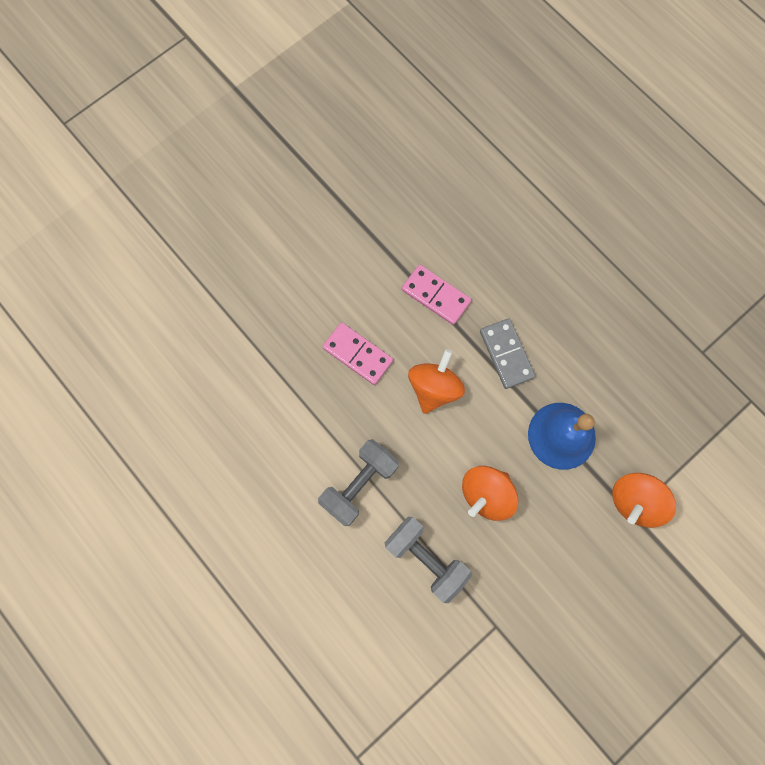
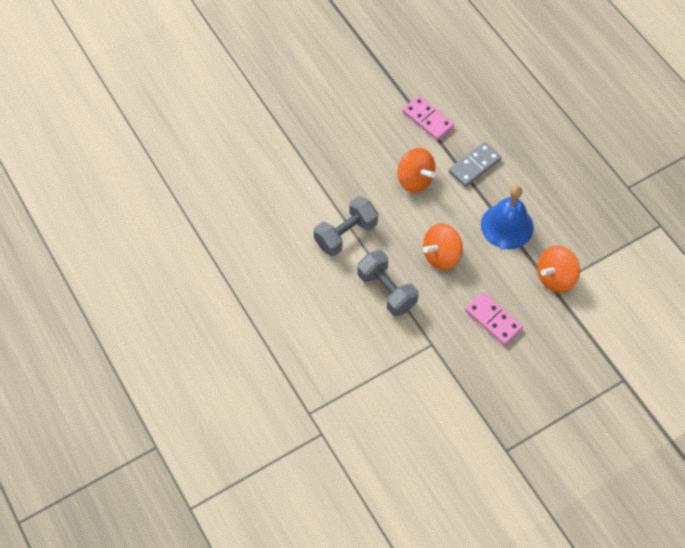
camera: 10 degrees right, 15 degrees down
pink domino [322,323,393,385] -> pink domino moved to [465,292,523,345]
orange spinning top [408,349,465,414] -> orange spinning top turned 105 degrees clockwise [397,148,436,193]
grey domino [480,318,535,389] -> grey domino turned 60 degrees clockwise [449,142,502,187]

